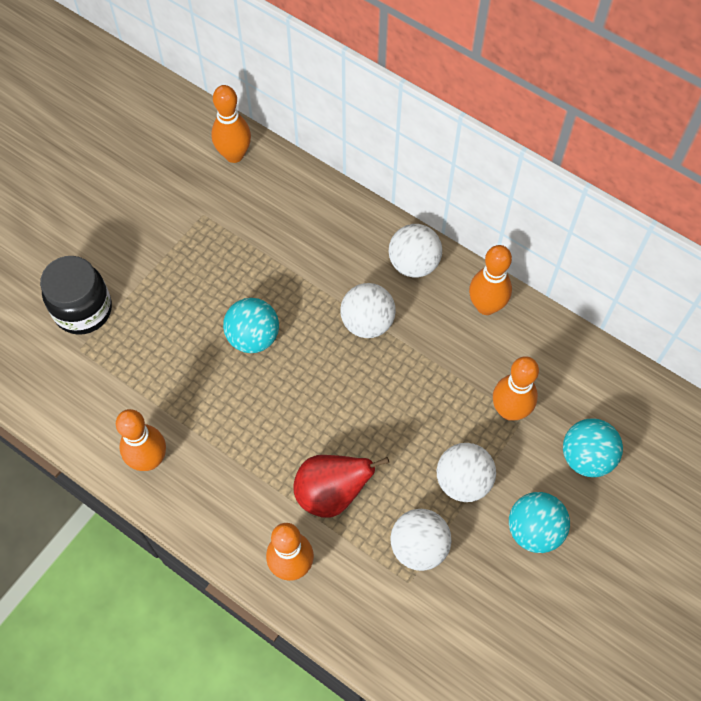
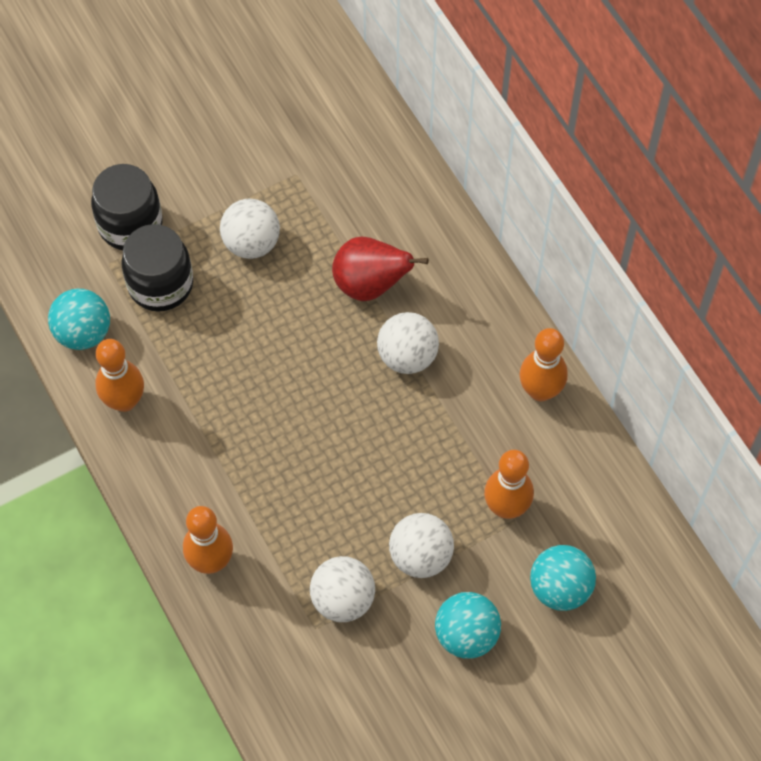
camera: 25 degrees right, 0 degrees up
orange bowling pin [211,85,251,163] -> none
turquoise ball [223,298,279,353] -> turquoise ball moved to [48,289,110,350]
red pear [294,455,389,518] -> red pear moved to [332,237,429,301]
white ball [389,224,442,278] -> white ball moved to [220,198,280,259]
none -> black jar [121,224,193,312]

